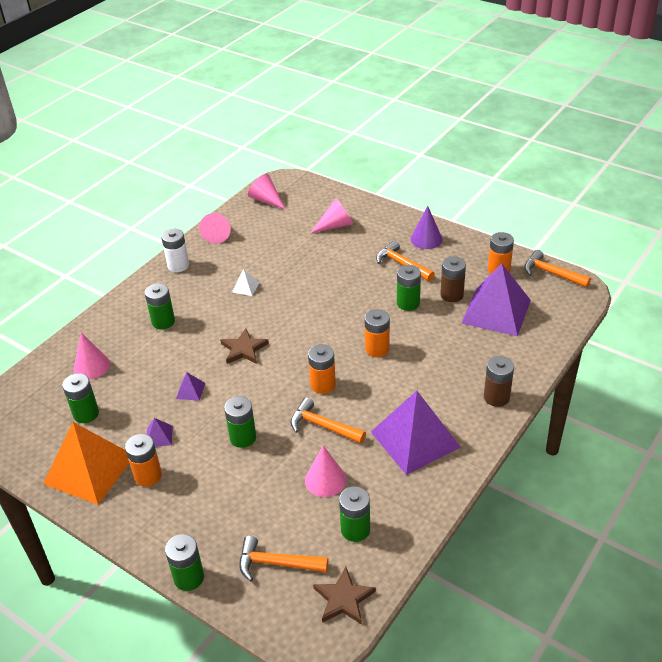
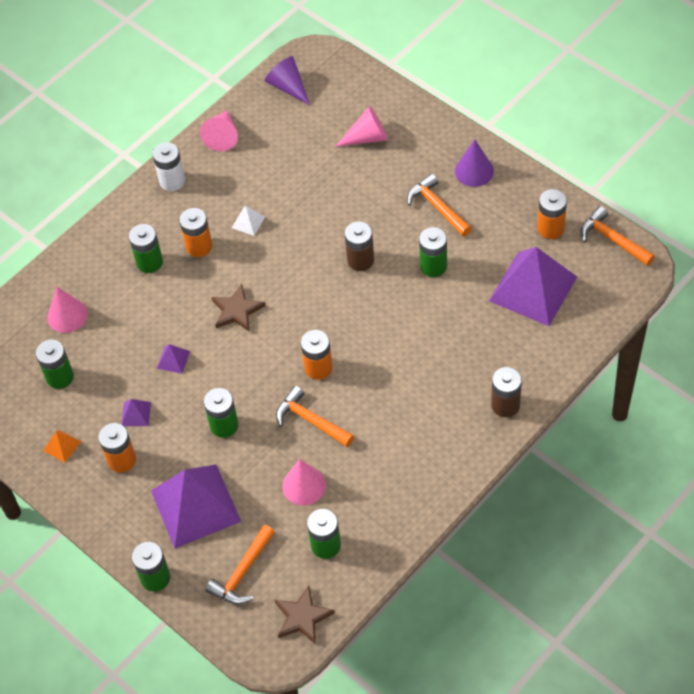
camera: 10 degrees right, 15 degrees up
orange pyramid [43,422,130,505] -> orange pyramid [43,430,81,463], size x0.40
orange hammer [239,536,328,581] -> orange hammer turned 75 degrees counterclockwise [205,525,275,605]
pink cone [248,174,286,210] -> purple cone [265,56,310,105]
orange battery [364,309,390,357] -> orange battery moved to [179,208,212,257]
purple pyramid [371,391,461,475] -> purple pyramid moved to [151,464,241,549]
brown battery [440,256,466,302] -> brown battery moved to [345,222,374,271]

